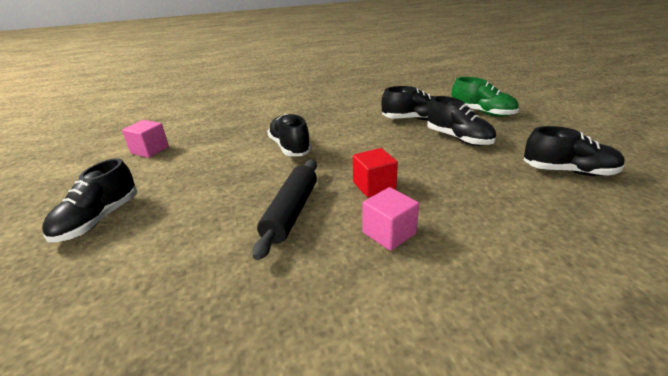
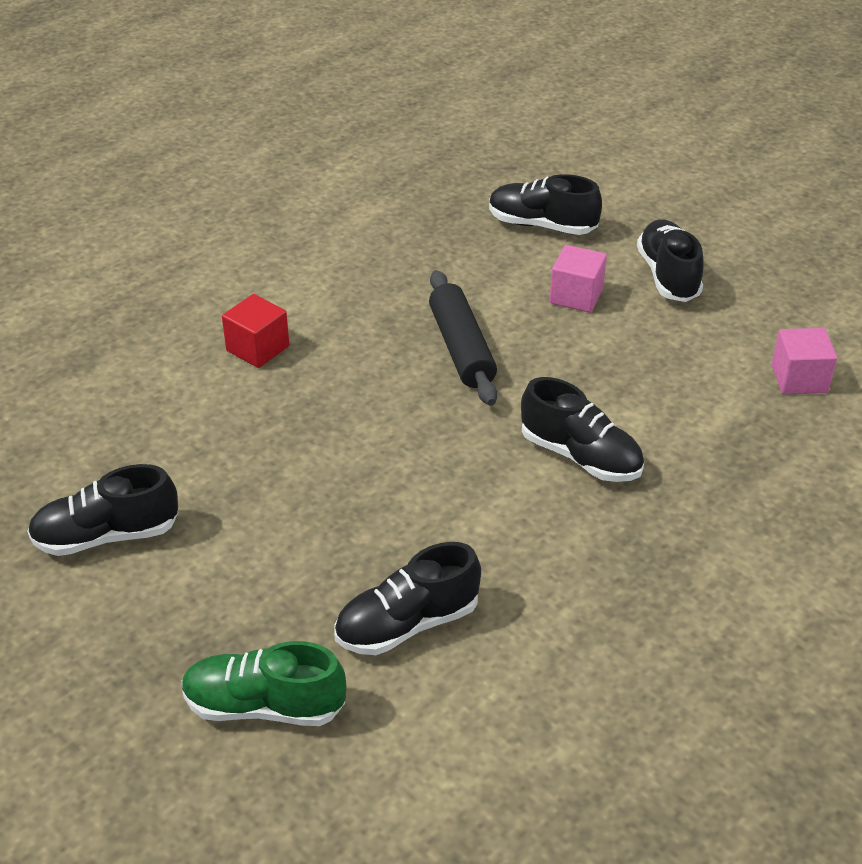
camera: 150 degrees right, 10 degrees up
red cube [353,148,398,198] -> red cube moved to [222,294,289,368]
pink cube [363,187,419,251] -> pink cube moved to [550,245,607,312]
black shoe [427,96,496,146] -> black shoe moved to [489,174,602,235]

